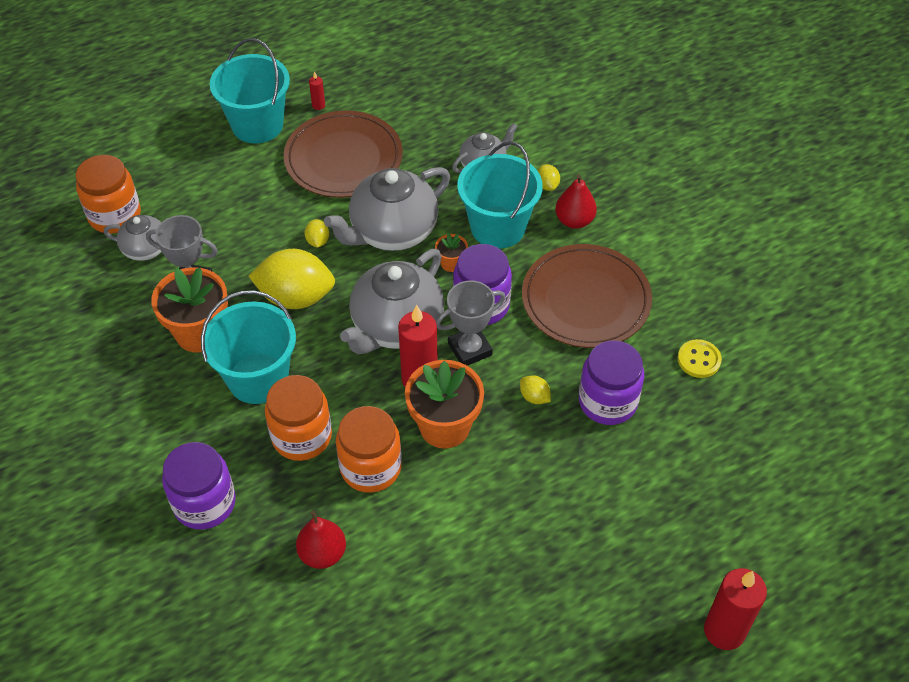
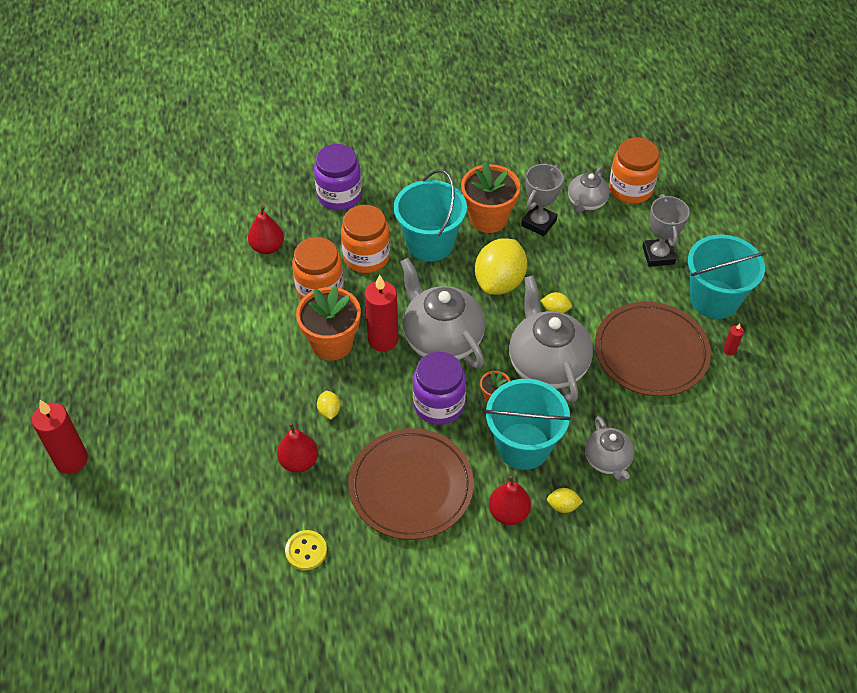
camera: 110 degrees right, 0 degrees up
grey trophy [436,280,506,366] -> grey trophy moved to [643,194,690,267]
yellow lemon [520,375,551,404] -> yellow lemon turned 75 degrees counterclockwise [317,391,340,420]
purple jar [579,340,644,425] -> red pear [277,423,318,473]

